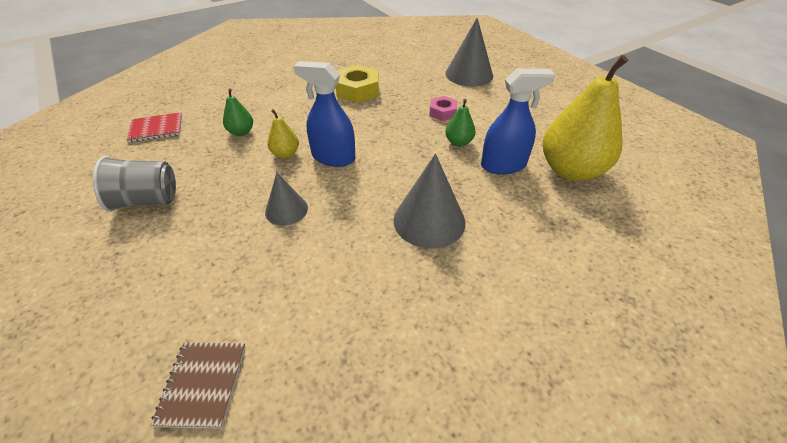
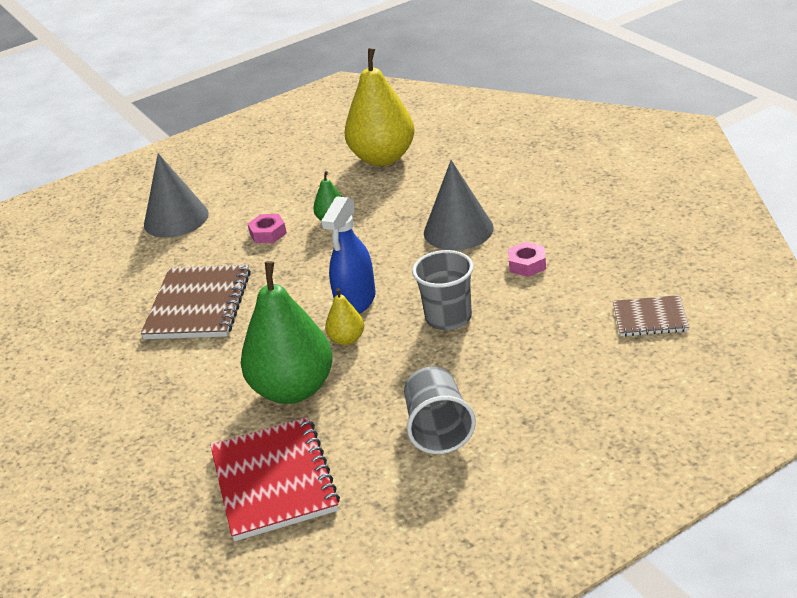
camera: 85 degrees left, 10 degrees down
red notebook [126,112,182,142] -> red notebook [210,417,340,541], size x1.78
green pear [223,88,253,136] -> green pear [241,261,333,404], size x2.23
grey cone [265,172,308,226] -> grey cup [412,250,474,330]
yellow nut [336,65,379,103] -> brown notebook [141,264,251,339]
blue spray bottle [481,68,555,174] -> none
none -> pink nut [508,242,546,277]

